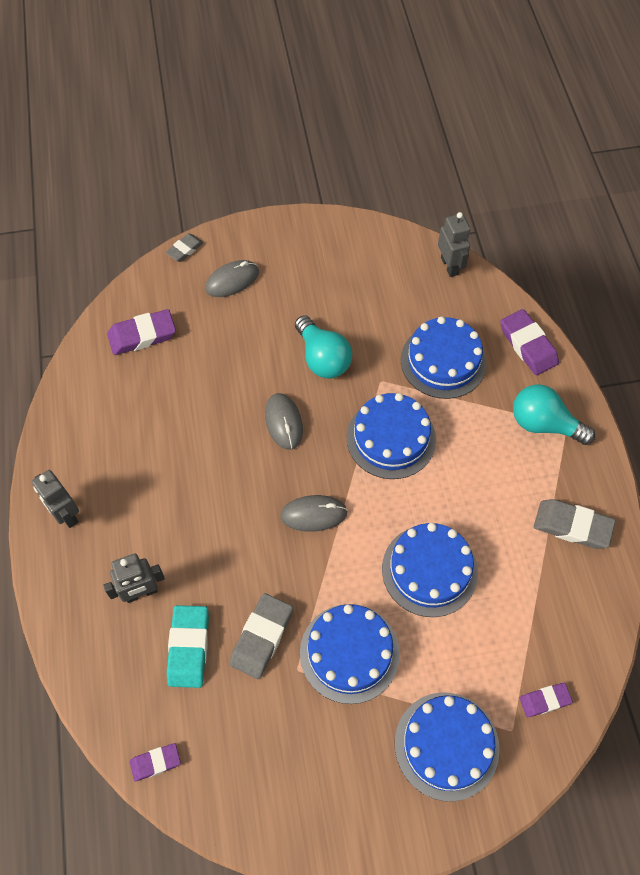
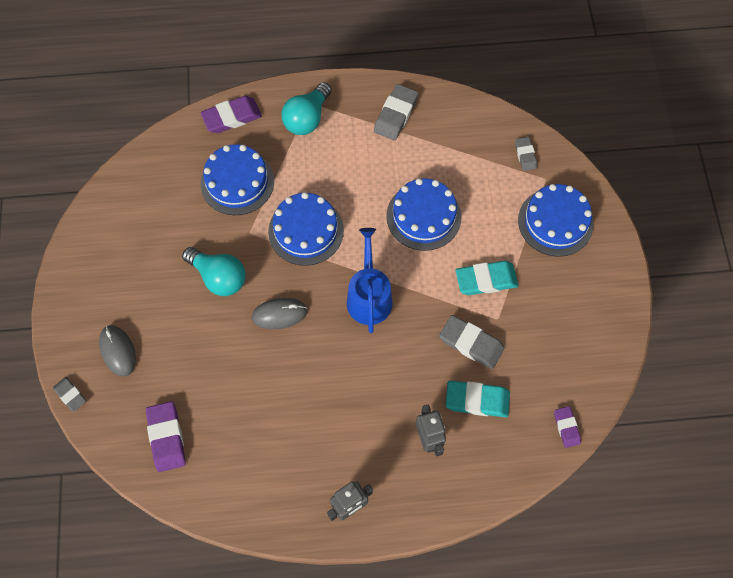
camera: 85 degrees left, 5 degrees up
grey mouse [280,495,348,532] -> blue watering can [347,228,392,333]
turquoise light bulb [295,315,352,378] -> turquoise light bulb turned 60 degrees clockwise [182,247,246,296]
blue cake [300,604,400,704] -> turquoise eraser [456,261,518,295]
grey robot [438,212,470,277] -> none
purple eraser [520,683,573,717] -> grey eraser [515,137,537,171]

